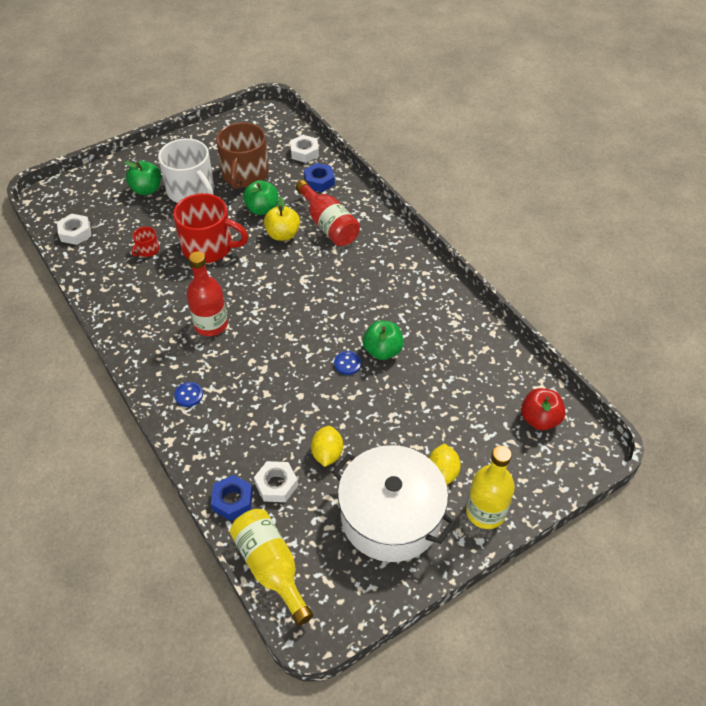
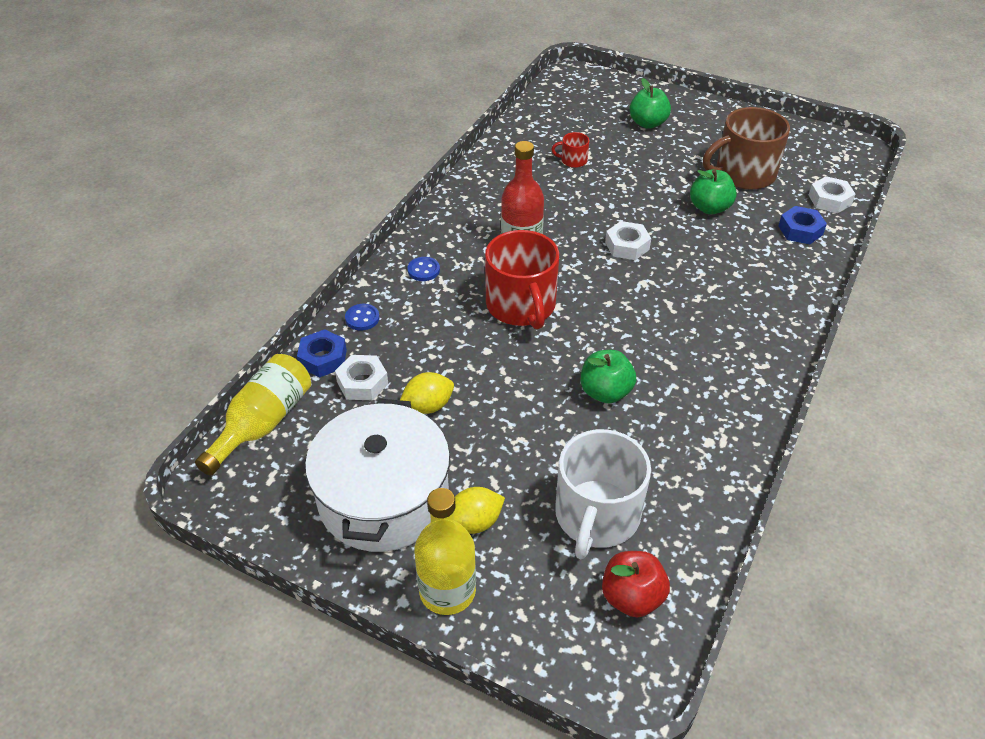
camera: 60 degrees right, 5 degrees down
white nut [57,214,91,245] -> white nut moved to [605,221,651,260]
white mug [158,138,214,203] -> white mug moved to [555,429,651,559]
red mug [173,193,248,263] -> red mug moved to [485,230,559,329]
yellow apple [264,197,300,241] -> none
red bottle [296,180,360,246] -> none
blue button [334,351,361,375] -> blue button moved to [345,304,380,331]

